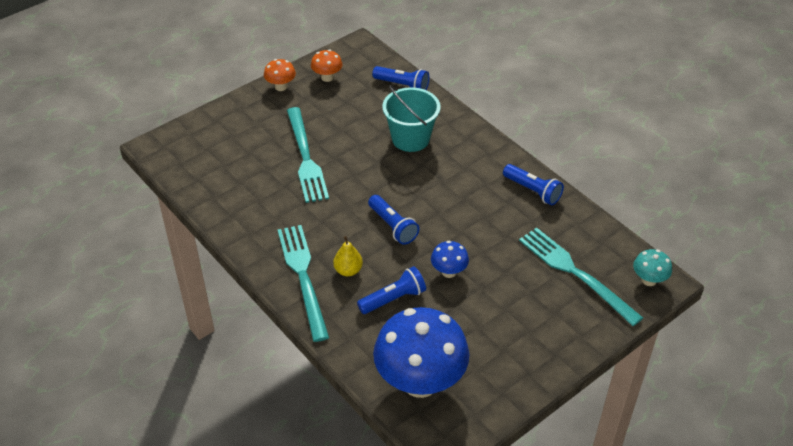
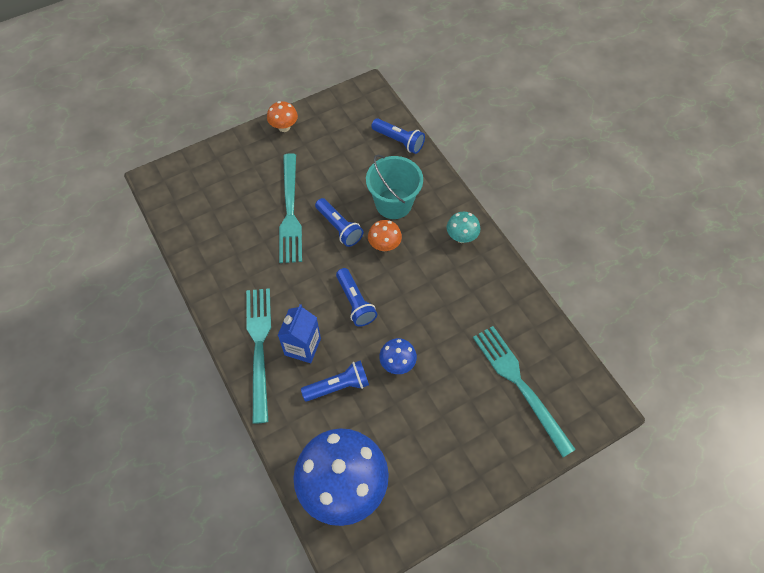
camera: 10 degrees right, 15 degrees up
orange mushroom [311,49,342,82] -> orange mushroom moved to [368,220,402,251]
yellow pear [333,236,363,277] -> blue carton [278,304,321,363]
blue flashlight [503,164,564,205] -> blue flashlight moved to [315,198,363,247]
turquoise mushroom [633,249,672,286] -> turquoise mushroom moved to [447,212,480,243]

